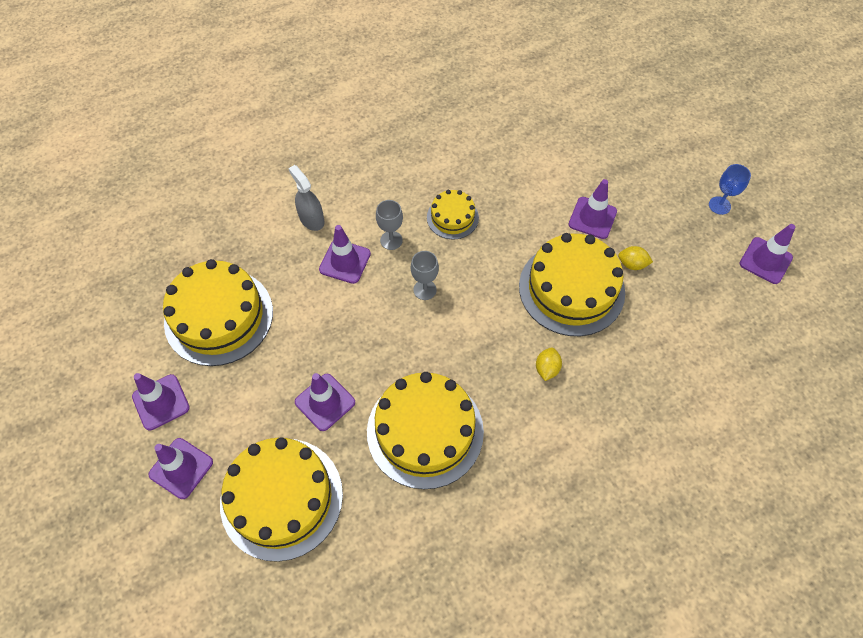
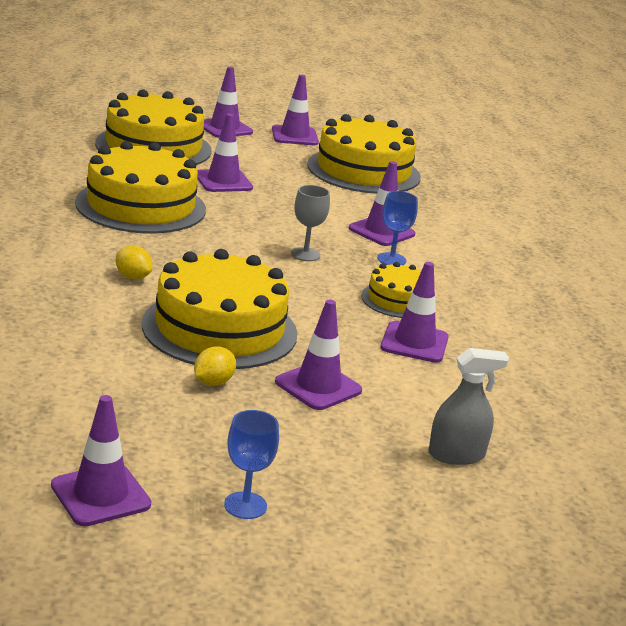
camera: 110 degrees right, 35 degrees down
grey spray bottle [288,165,324,231] -> grey spray bottle moved to [429,348,509,465]
grey goblet [376,200,403,250] -> blue goblet [377,191,418,265]
none -> purple traffic cone [380,262,449,363]

